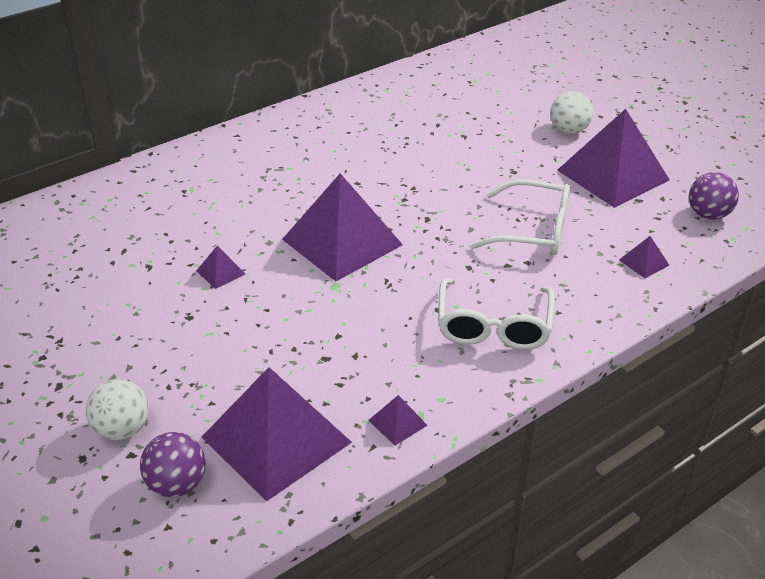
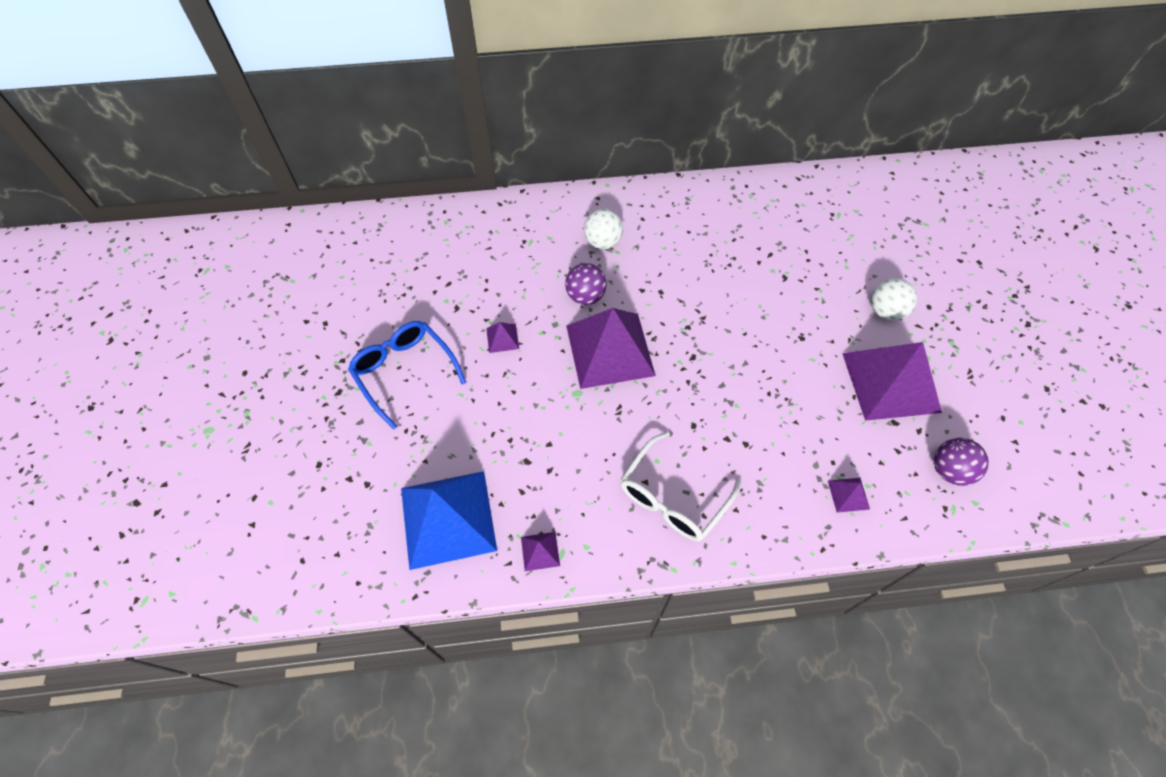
camera: 30 degrees right, 20 degrees up
white ball [86,379,149,440] -> white ball moved to [584,209,623,249]
purple ball [140,432,206,497] -> purple ball moved to [565,263,607,305]
purple pyramid [202,367,352,502] -> blue pyramid [401,471,497,570]
white glasses [470,180,570,255] -> none
none -> blue glasses [348,321,466,430]

